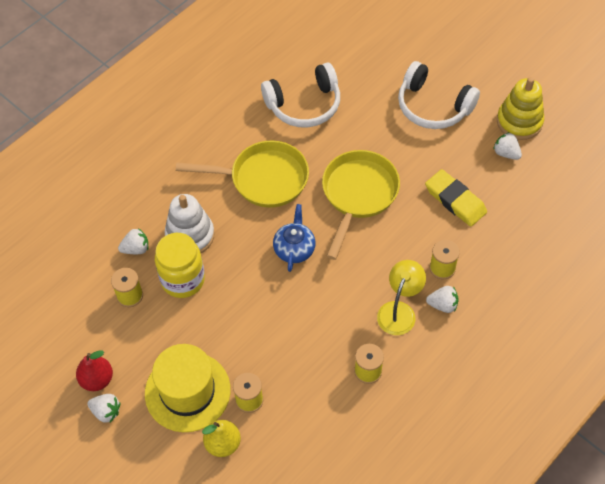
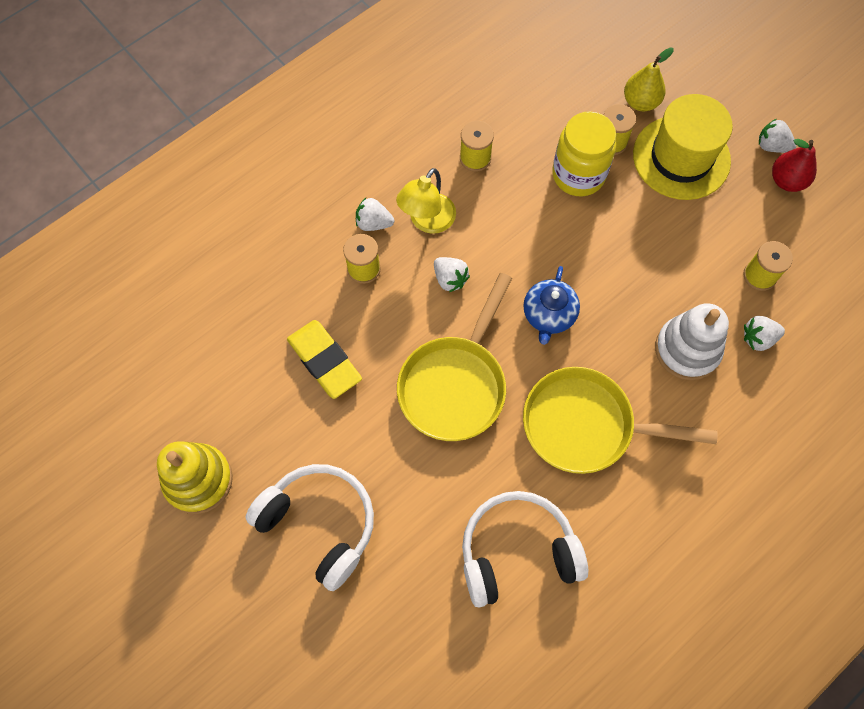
camera: 175 degrees left, 10 degrees up
yellow jar [155,233,205,298] -> yellow jar moved to [552,111,616,196]
white strawberry [493,132,522,160] -> white strawberry moved to [434,257,470,292]

